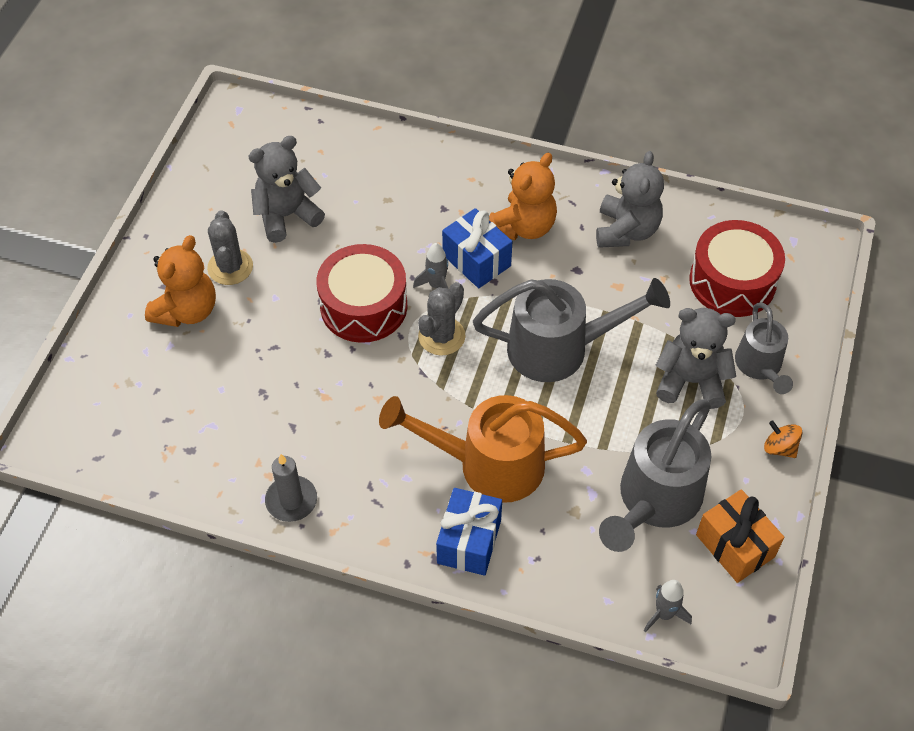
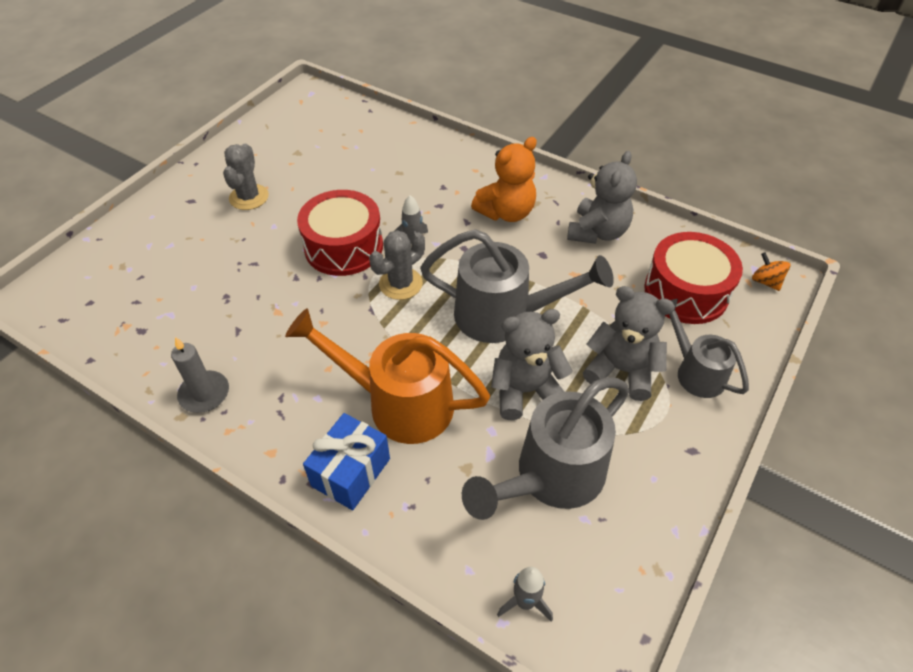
camera: 15 degrees right, 5 degrees down
orange teddy bear [145,235,216,327] -> none
grey teddy bear [248,136,325,243] -> grey teddy bear moved to [491,309,573,420]
blue gift [442,208,512,288] -> none
orange gift [696,489,784,583] -> none
grey watering can [735,303,793,394] -> grey watering can turned 135 degrees clockwise [669,299,749,398]
orange spinning top [764,420,803,458] -> orange spinning top moved to [752,252,791,291]

